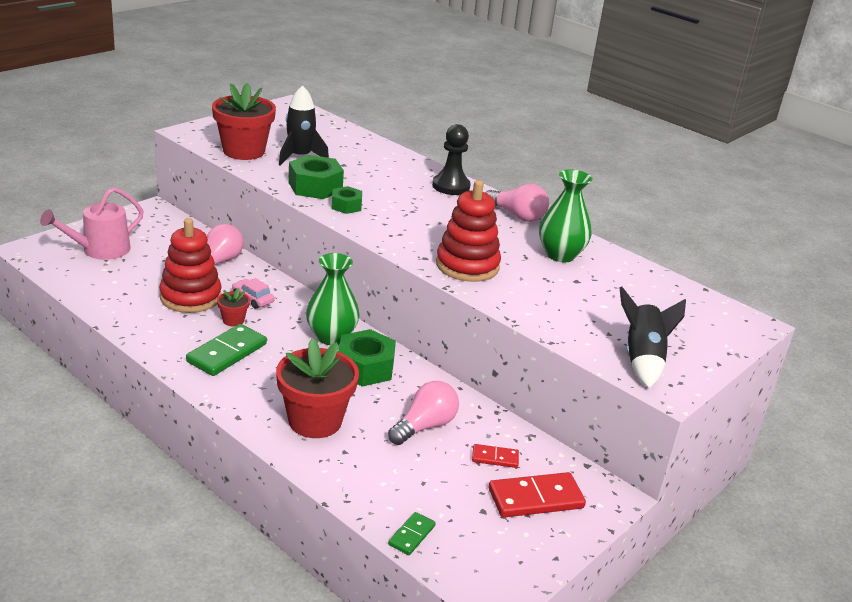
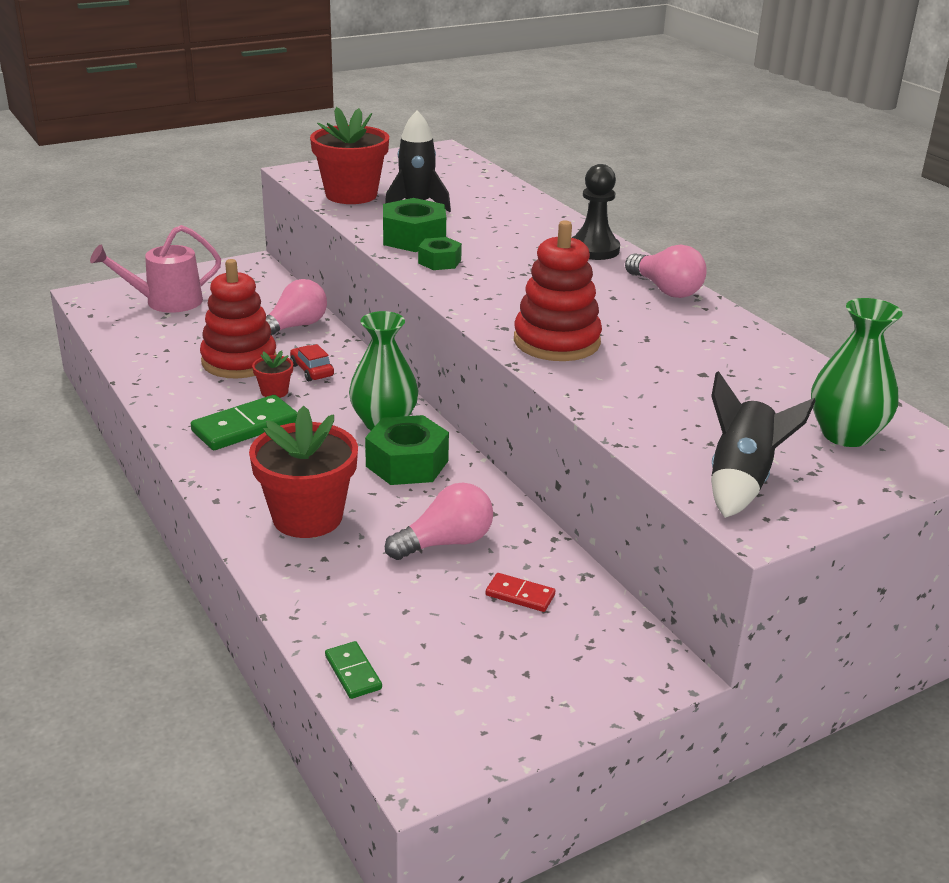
camera: 20 degrees right, 0 degrees up
pink car [232,278,275,309] -> red car [290,344,334,381]
green domino [388,512,436,555] -> green domino turned 75 degrees counterclockwise [325,641,382,699]
red domino [489,472,586,518] -> none
green vase [539,169,593,262] -> green vase moved to [811,298,903,447]

